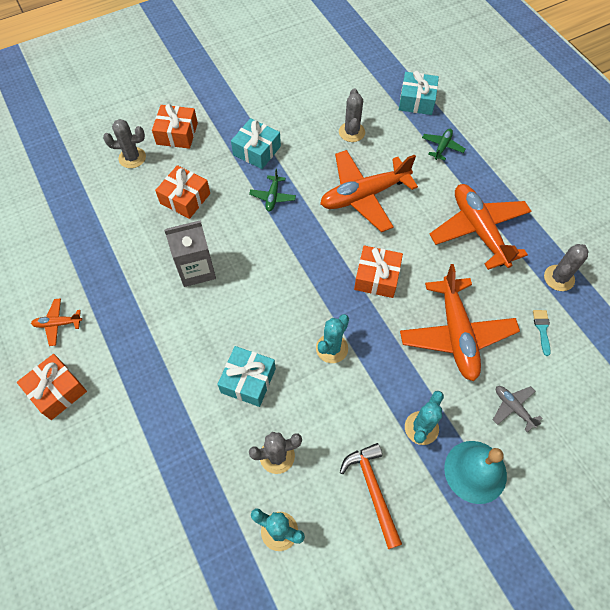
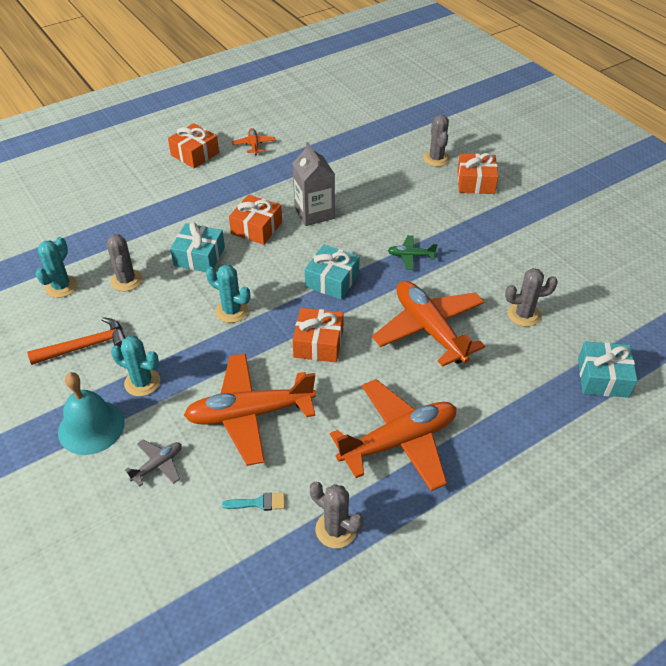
camera: 85 degrees right, 15 degrees down
orange gift [155,165,210,219] -> orange gift moved to [229,195,282,245]
turquoise gift [231,118,281,169] -> turquoise gift moved to [305,244,360,300]
green plane [422,129,465,161] -> none

